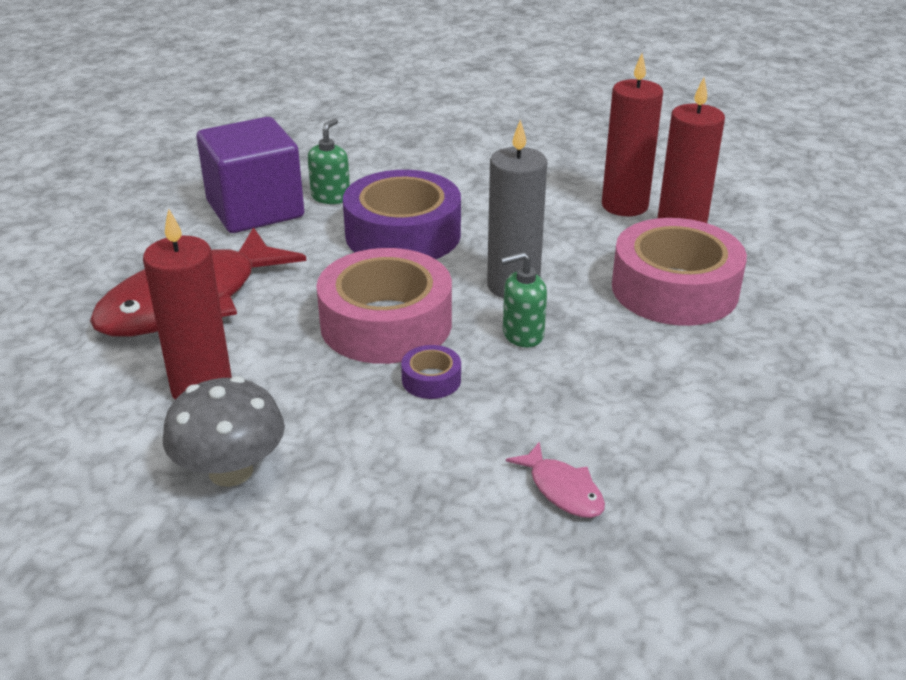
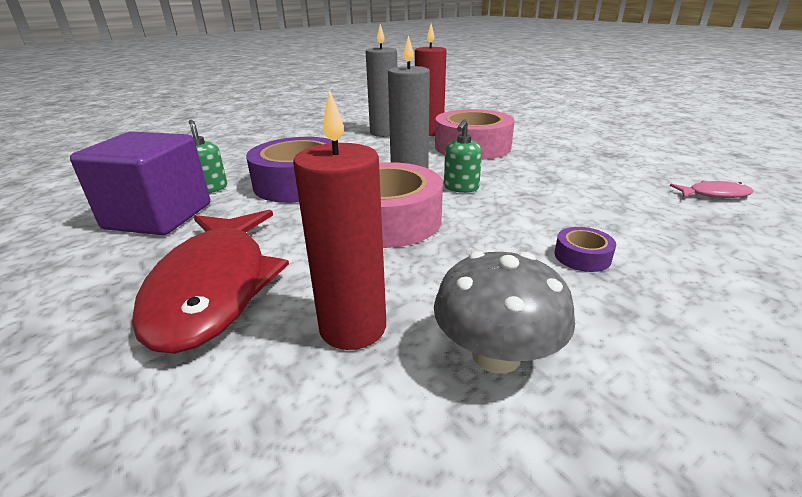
camera: 50 degrees left, 5 degrees down
purple tape [401,345,461,399] -> purple tape moved to [555,227,616,272]
pink fish [506,441,605,518] -> pink fish moved to [670,181,754,198]
red candle [602,53,663,216] -> grey candle [366,24,397,137]

